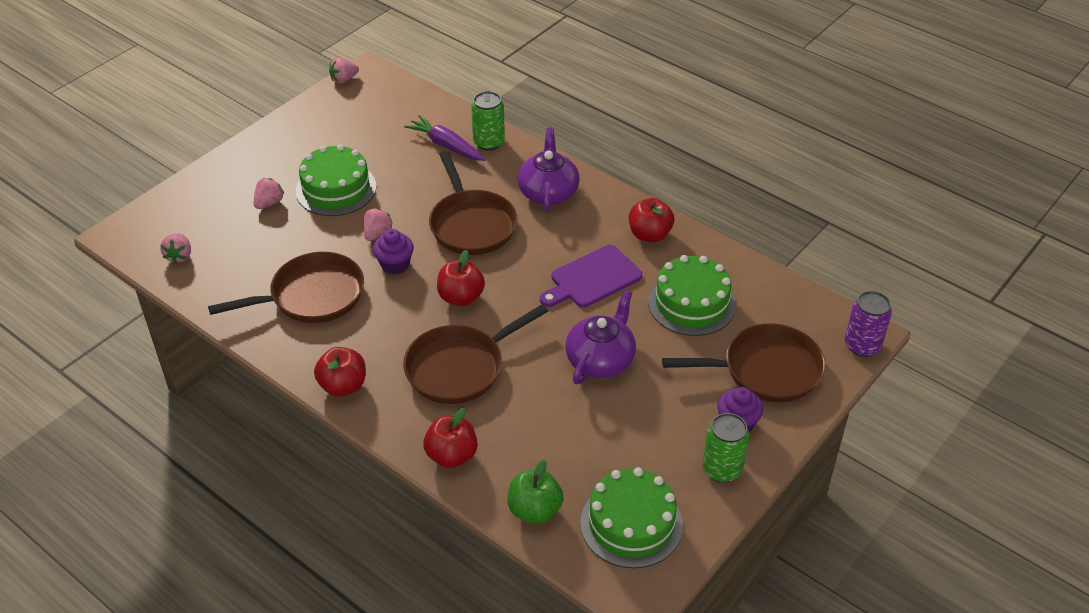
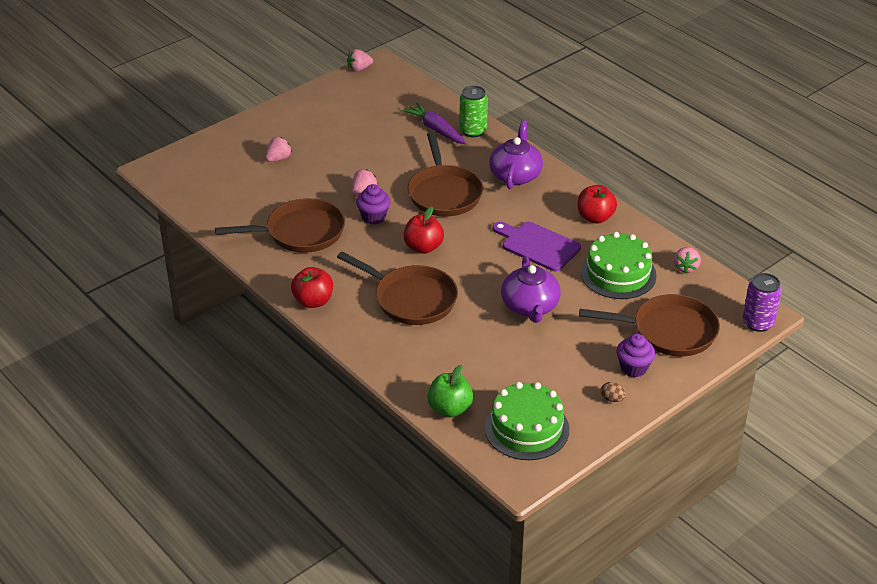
camera: 10 degrees right, 5 degrees down
pink strawberry [160,234,191,264] -> pink strawberry moved to [674,247,701,273]
green cake [296,144,376,216] -> none
brown pan [403,304,548,404] -> brown pan turned 120 degrees counterclockwise [337,252,458,325]
red apple [423,408,478,468] -> none
purple cutting board [540,245,642,308] -> purple cutting board turned 60 degrees clockwise [493,222,581,271]
purple teapot [565,290,636,384] -> purple teapot turned 135 degrees clockwise [501,256,561,323]
green can [702,413,749,482] -> brown egg [601,382,626,402]

